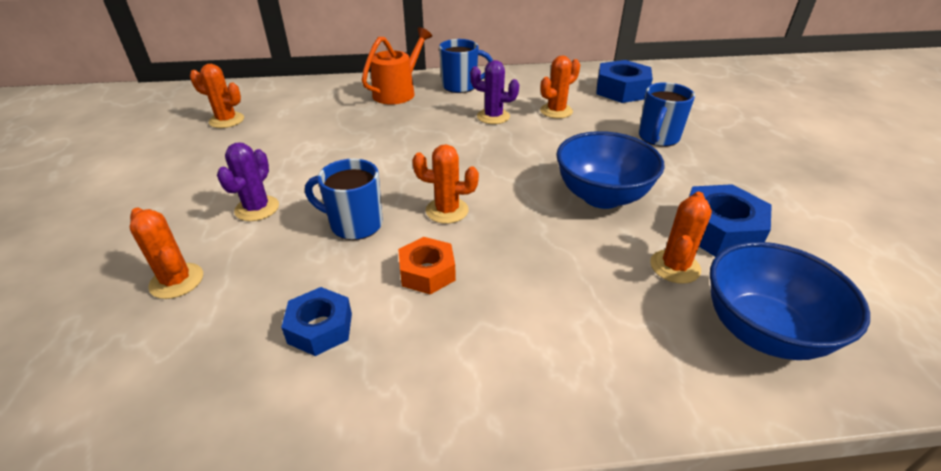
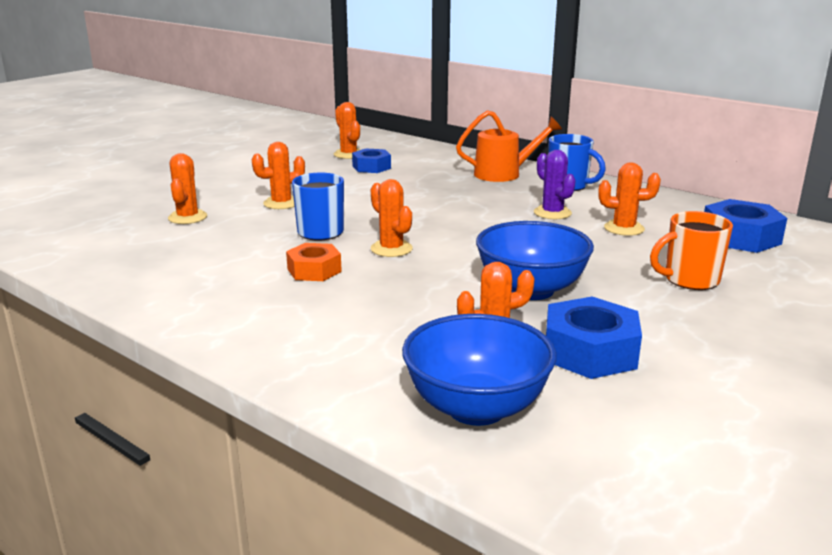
camera: 45 degrees right, 15 degrees down
purple cactus [217,142,279,221] -> orange cactus [252,142,305,209]
blue nut [281,287,352,356] -> blue nut moved to [352,148,391,173]
blue mug [638,82,695,147] -> orange mug [650,211,733,290]

